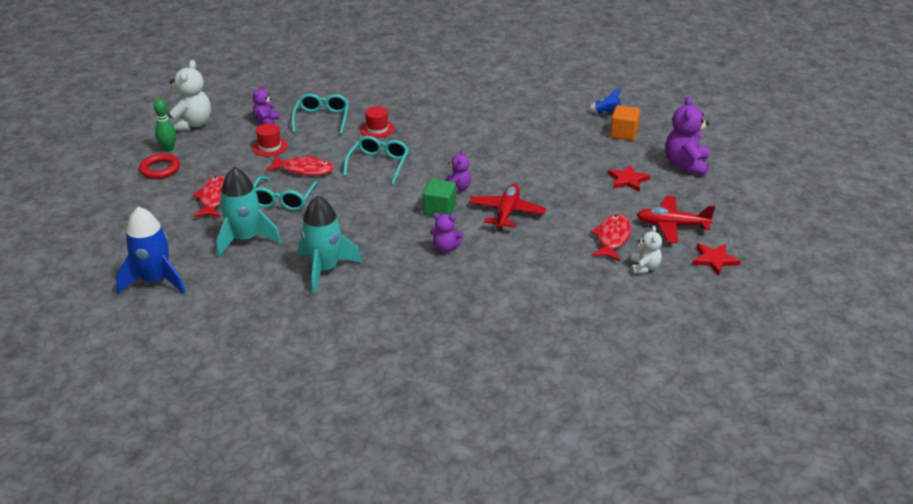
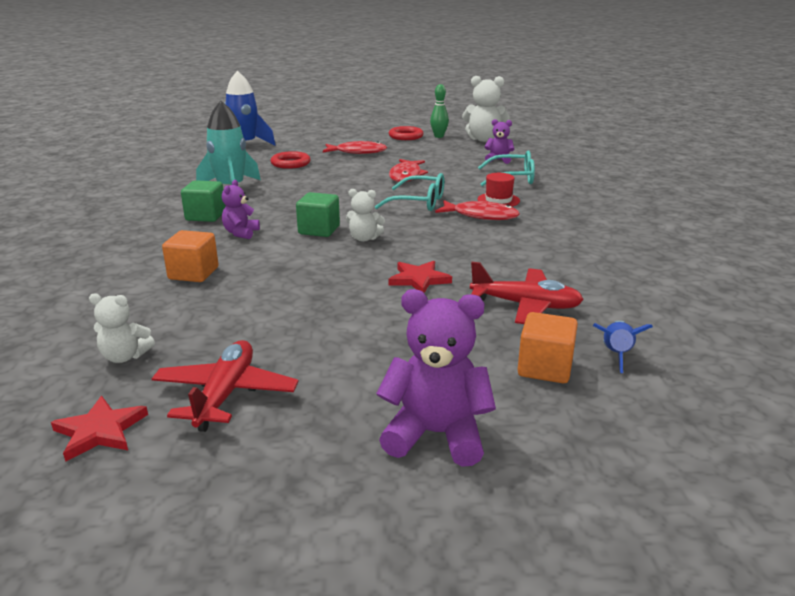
camera: 90 degrees right, 10 degrees down
turquoise rocket [216,167,281,257] -> red ring [270,151,311,169]
red hat [252,123,288,156] -> none
turquoise glasses [253,176,319,211] -> none
purple teddy bear [446,150,471,193] -> white teddy bear [346,189,385,242]
red plane [469,184,546,231] -> red plane moved to [470,262,584,324]
red fish [591,214,631,261] -> red fish moved to [435,200,520,220]
red star [608,165,651,192] -> red star moved to [388,261,452,293]
none -> orange cube [162,230,219,282]
none -> green cube [181,180,226,222]

